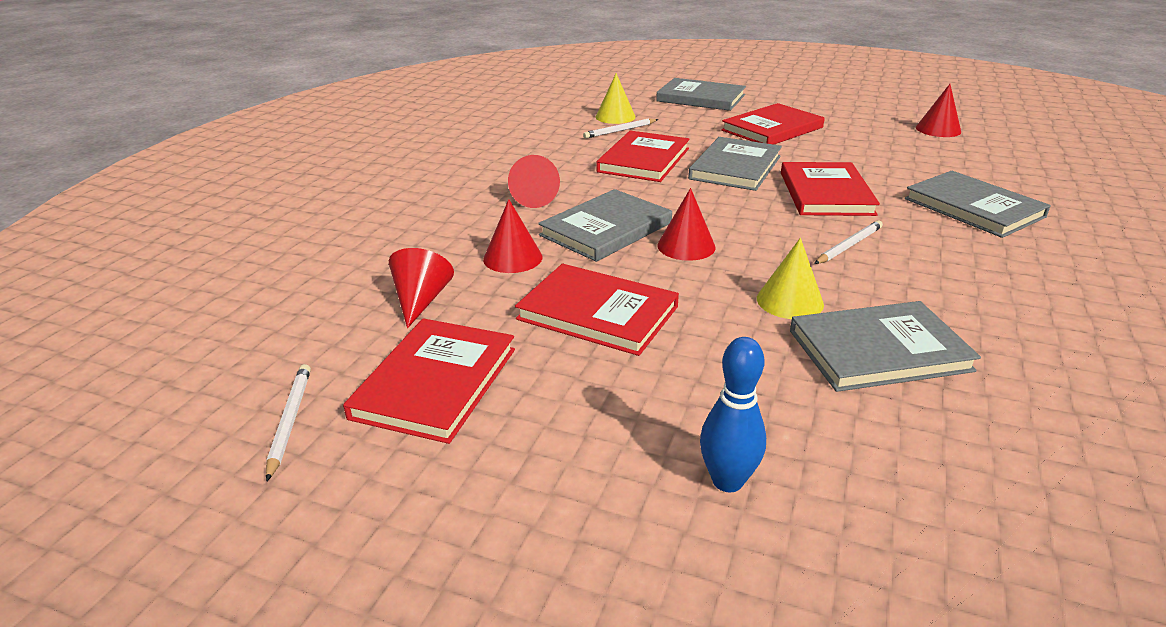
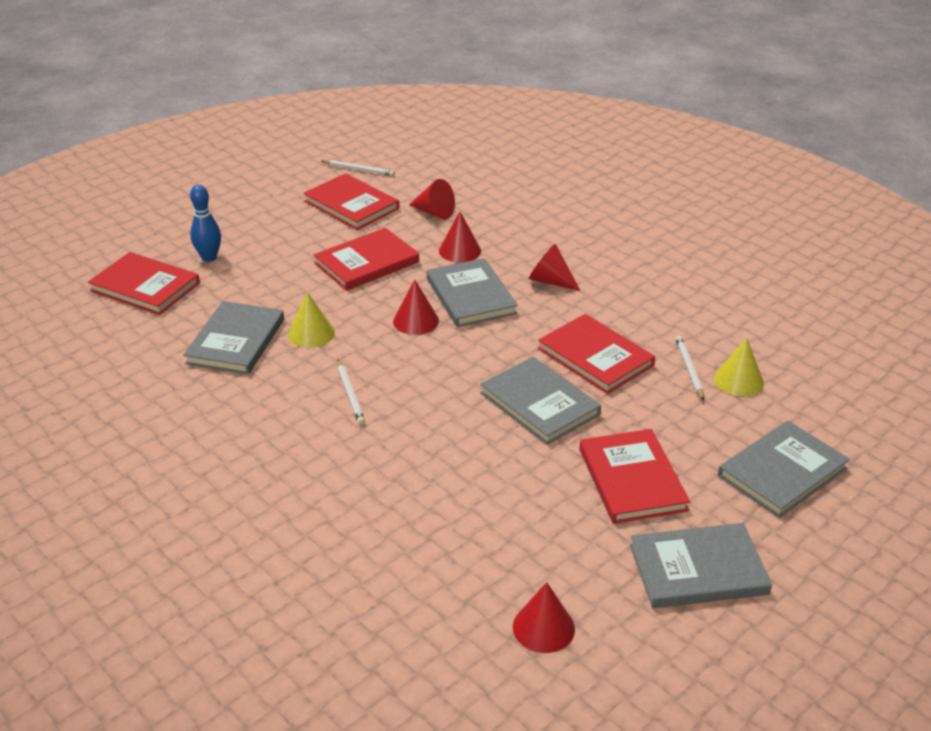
camera: 115 degrees right, 5 degrees up
red book [781,162,880,216] -> red book moved to [88,252,200,315]
grey book [905,171,1051,238] -> grey book moved to [630,523,772,608]

